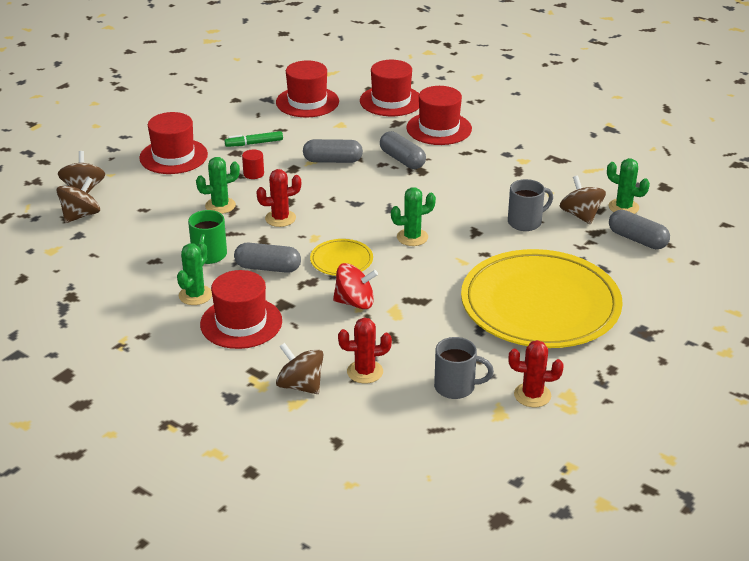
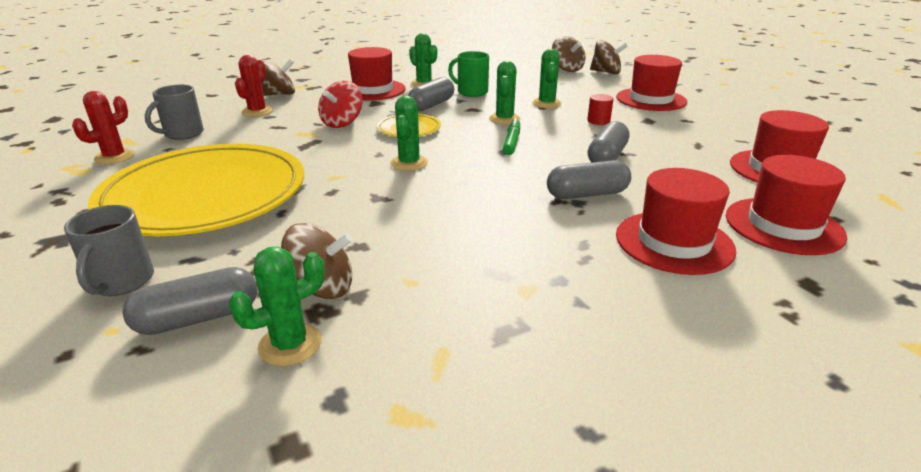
camera: 115 degrees right, 5 degrees down
green marker [225,131,283,147] -> green marker moved to [503,118,520,155]
red cactus [256,169,301,227] -> green cactus [489,61,521,124]
grey mug [508,179,553,231] -> grey mug moved to [64,205,154,296]

